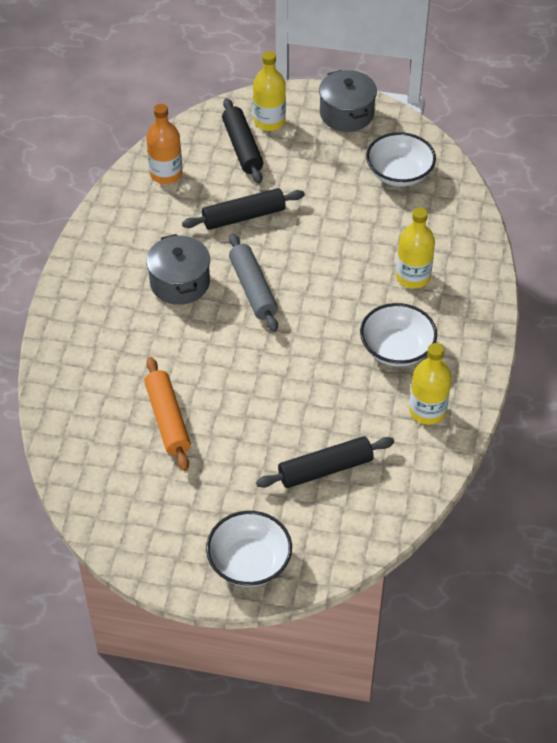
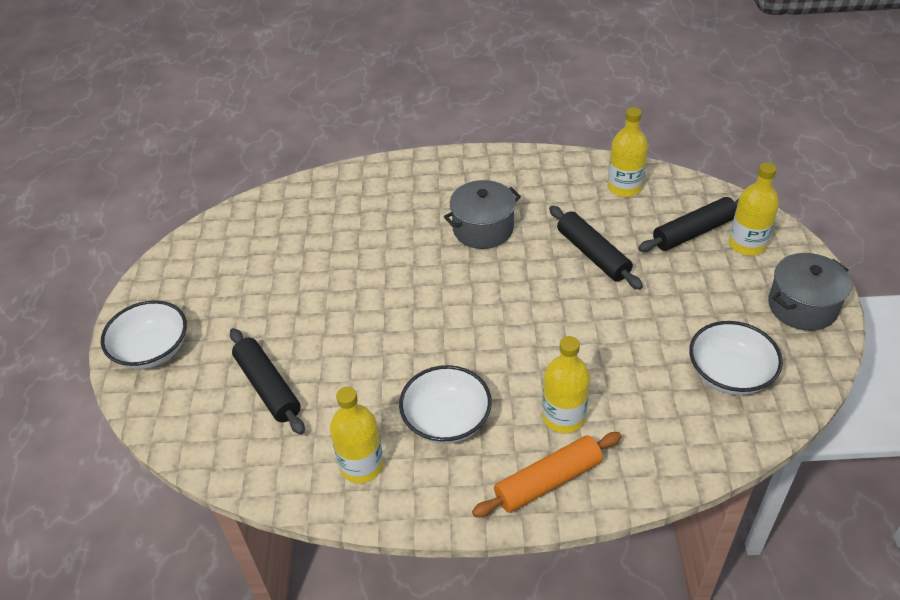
camera: 80 degrees right, 5 degrees down
orange rolling pin [144,357,191,471] -> orange rolling pin moved to [472,432,622,517]
orange bottle [146,104,182,184] -> yellow bottle [607,107,648,197]
grey rolling pin [229,233,278,332] -> none

